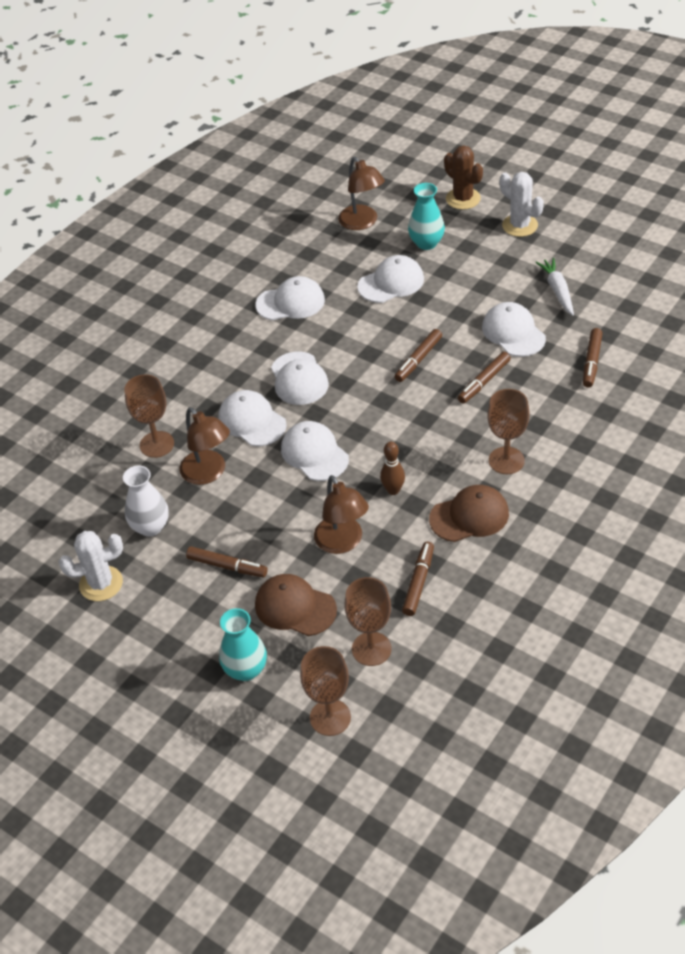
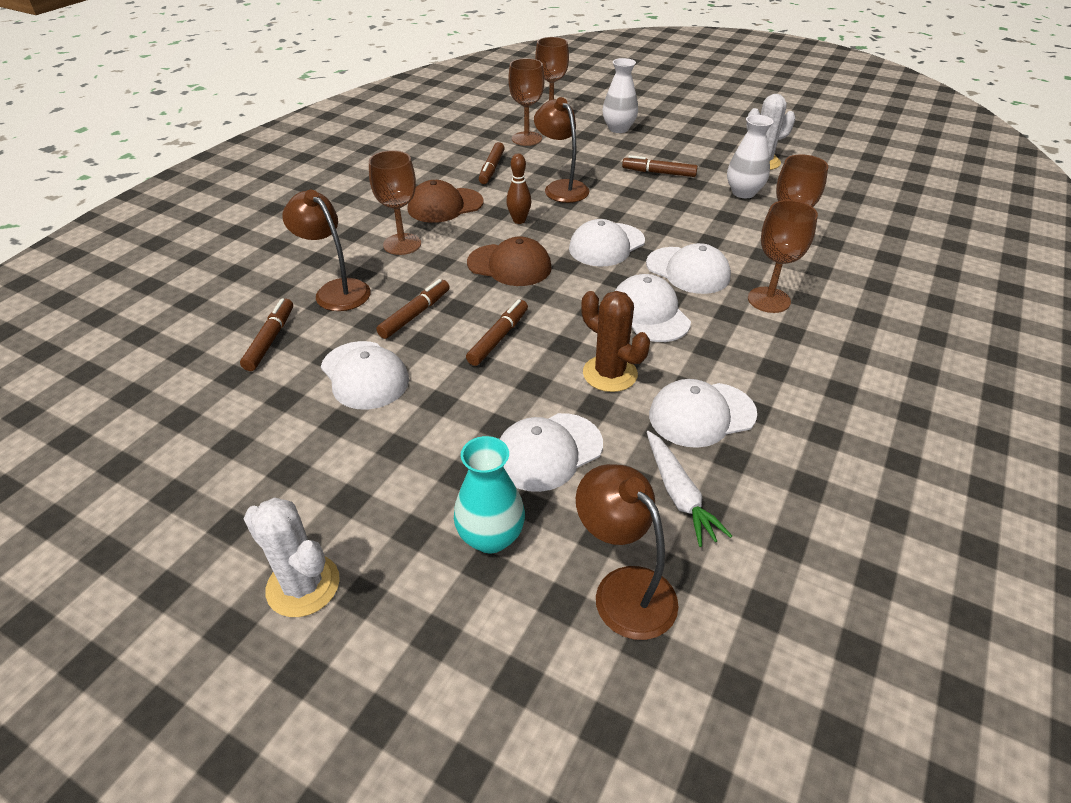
camera: 170 degrees right, 5 degrees down
brown lamp [179,407,230,485] -> brown lamp moved to [282,190,371,311]
turquoise vase [219,608,267,681] -> white vase [603,58,638,133]
brown cap [255,574,337,636] -> brown cap moved to [467,237,552,286]
white cap [281,421,349,481] -> white cap turned 90 degrees clockwise [569,219,645,267]
brown cactus [444,145,483,210] -> brown cactus moved to [581,291,650,392]
white carrot [535,258,574,316] -> white carrot moved to [647,431,732,547]
none -> brown goblet [748,200,818,313]

